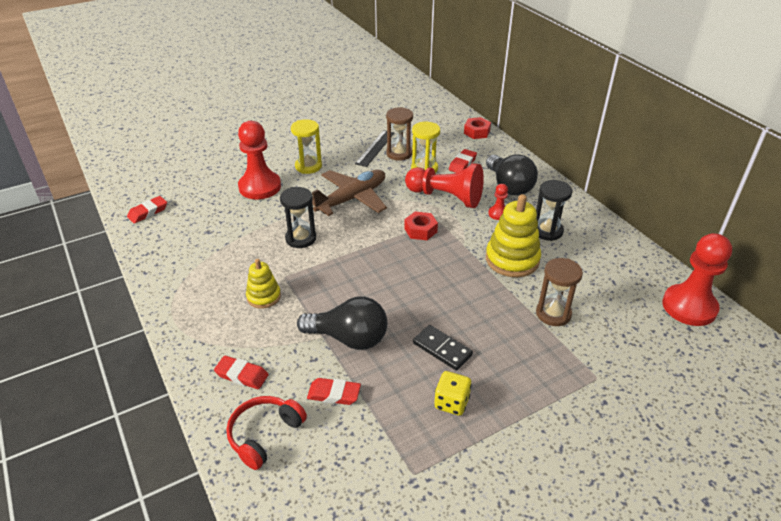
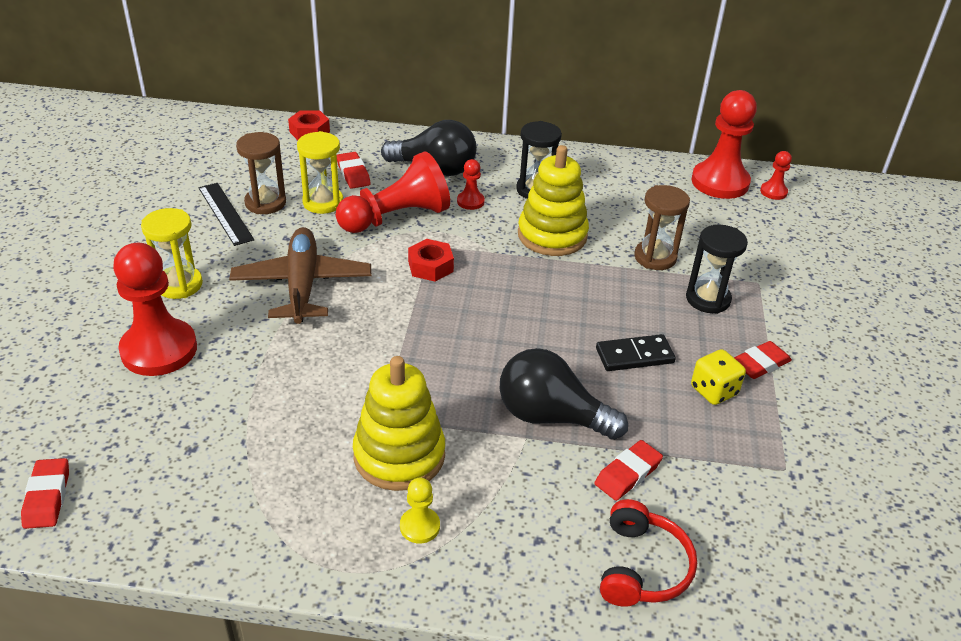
camera: 55 degrees left, 0 degrees up
red eraser [214,356,269,389] -> red eraser moved to [734,341,792,379]
red headphones [226,396,307,470] -> red headphones turned 150 degrees counterclockwise [600,499,697,607]
yellow stacking toy [246,259,281,309] -> yellow stacking toy [353,356,445,491], size x1.69
black hourglass [280,187,316,248] -> black hourglass moved to [686,224,748,314]
black light bulb [297,296,387,350] -> black light bulb turned 120 degrees counterclockwise [500,348,628,440]
none -> yellow pawn [400,478,440,543]
none -> red pawn [760,151,792,200]

